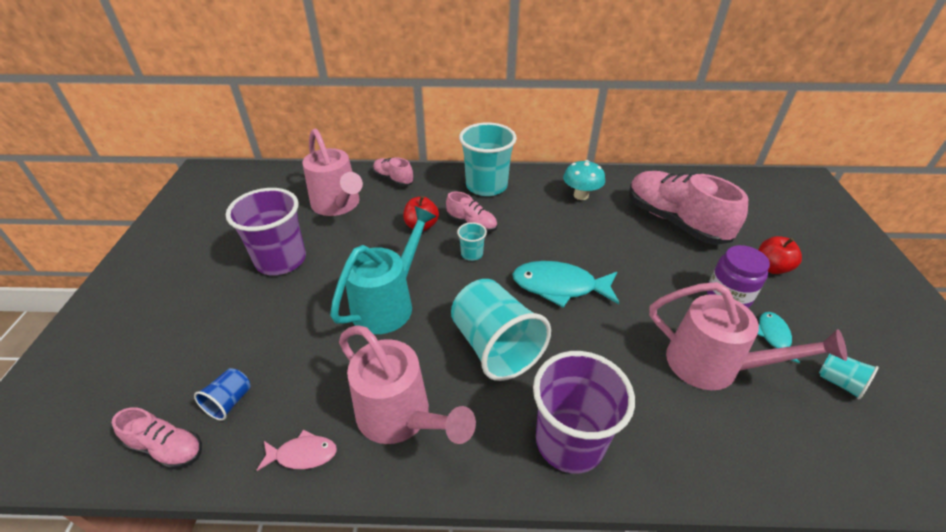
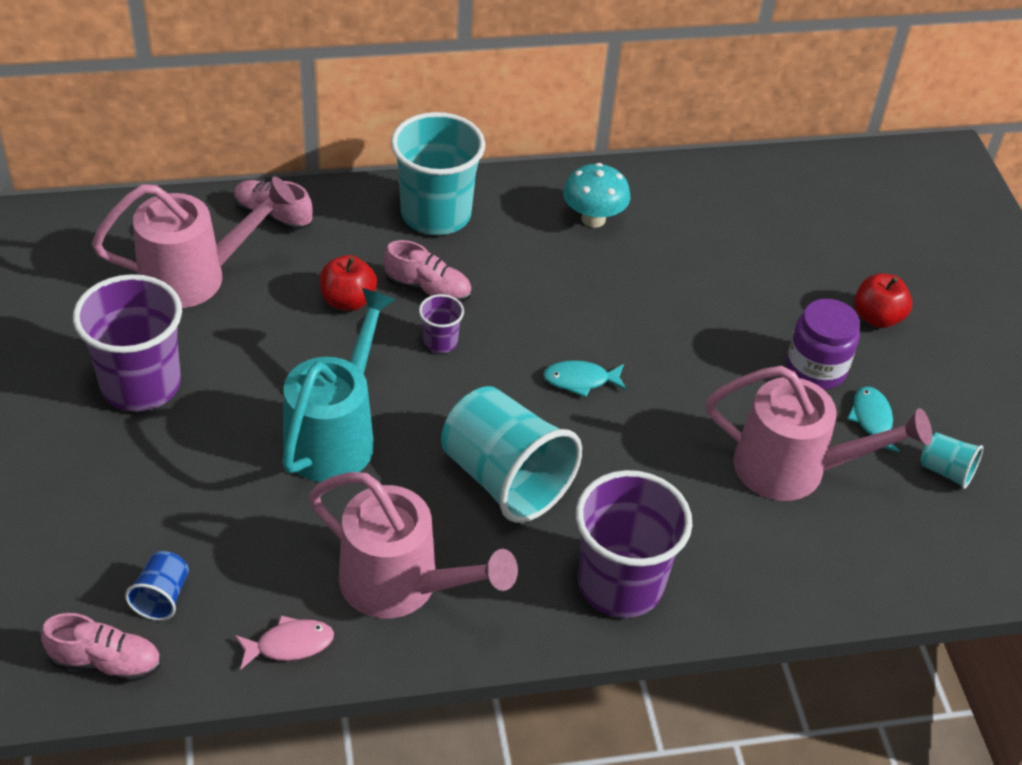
camera: 15 degrees left, 5 degrees up
pink watering can [302,128,363,216] -> pink watering can turned 60 degrees counterclockwise [92,177,296,308]
turquoise cup [457,222,487,261] -> purple cup [419,294,464,353]
turquoise fish [512,261,619,308] -> turquoise fish [543,360,627,398], size x0.54
pink shoe [629,171,748,245] -> none

